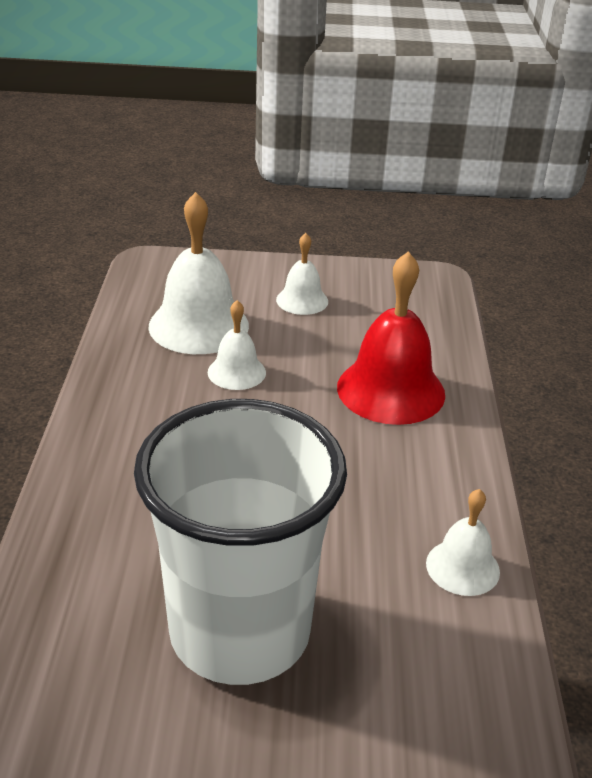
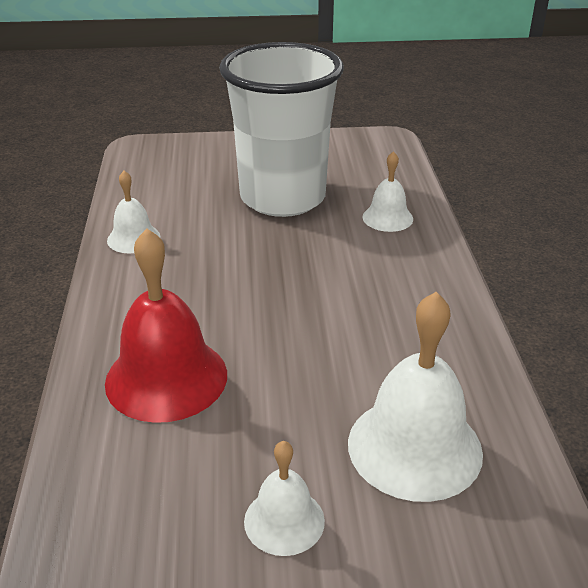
camera: 175 degrees right, 0 degrees up
white bell [208,300,266,390] -> white bell moved to [363,151,413,232]

